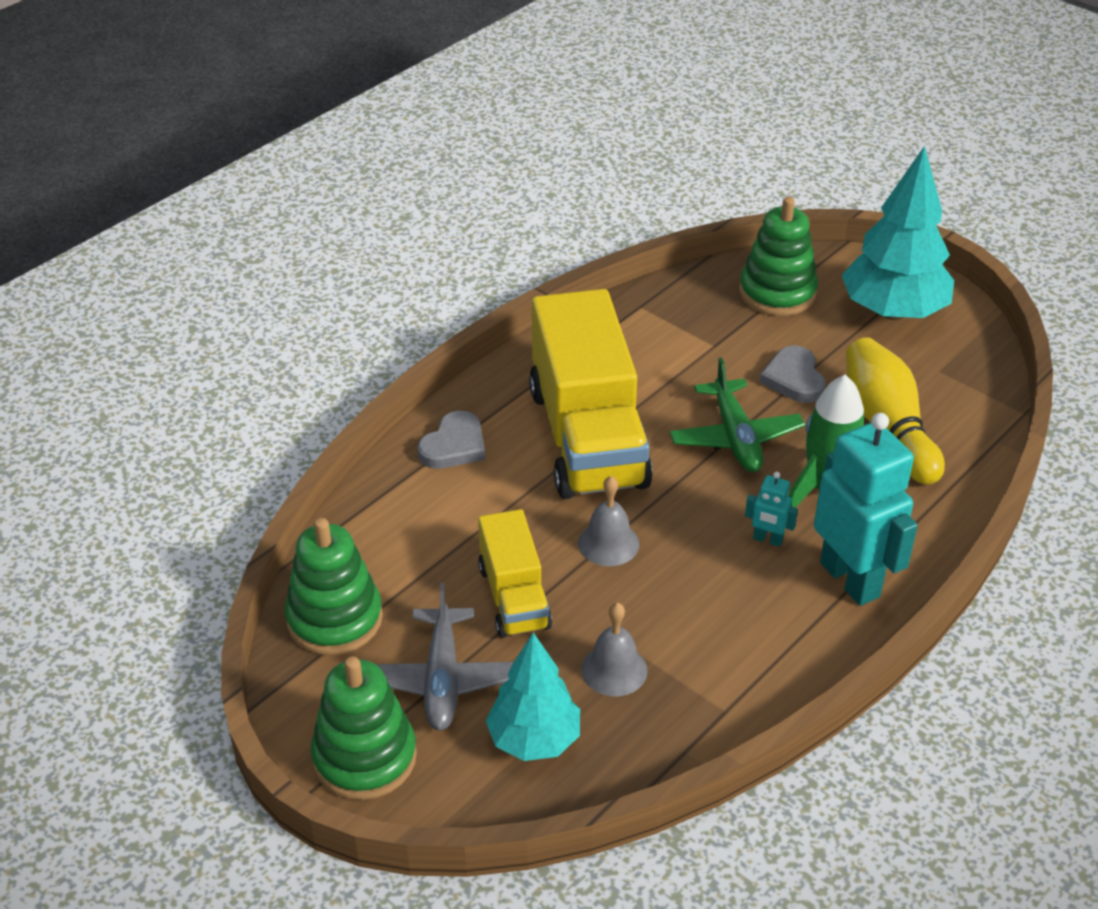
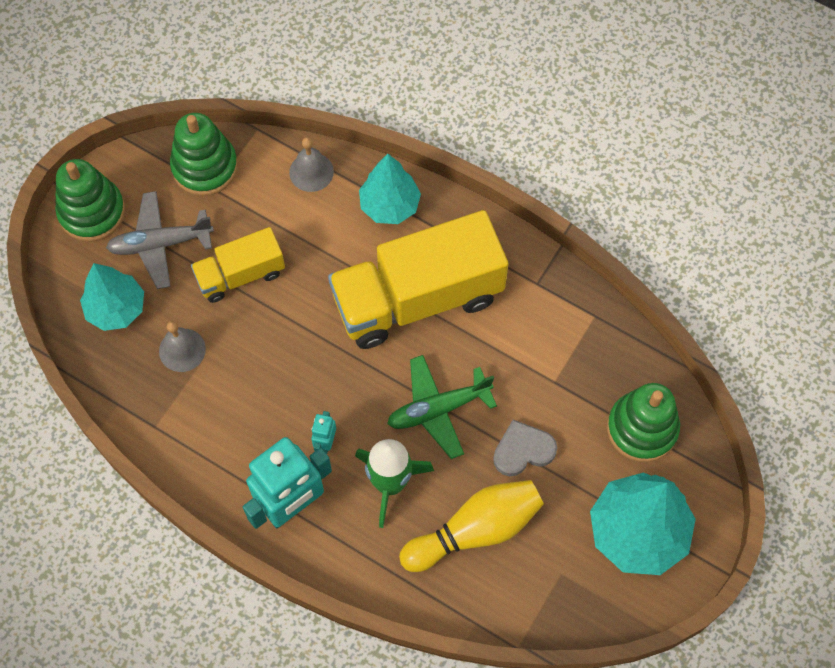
camera: 80 degrees right, 25 degrees up
grey heart [418,411,485,469] -> turquoise tree [359,154,421,224]
grey bell [578,476,639,566] -> grey bell moved to [289,137,334,192]

